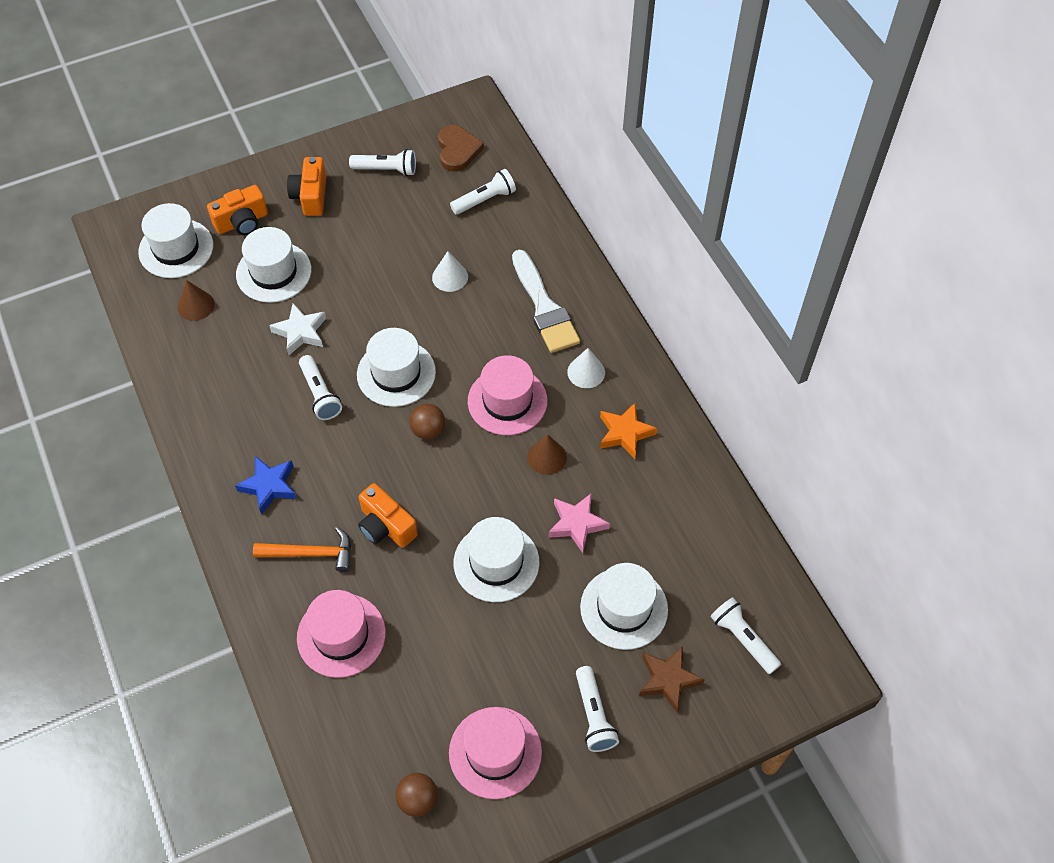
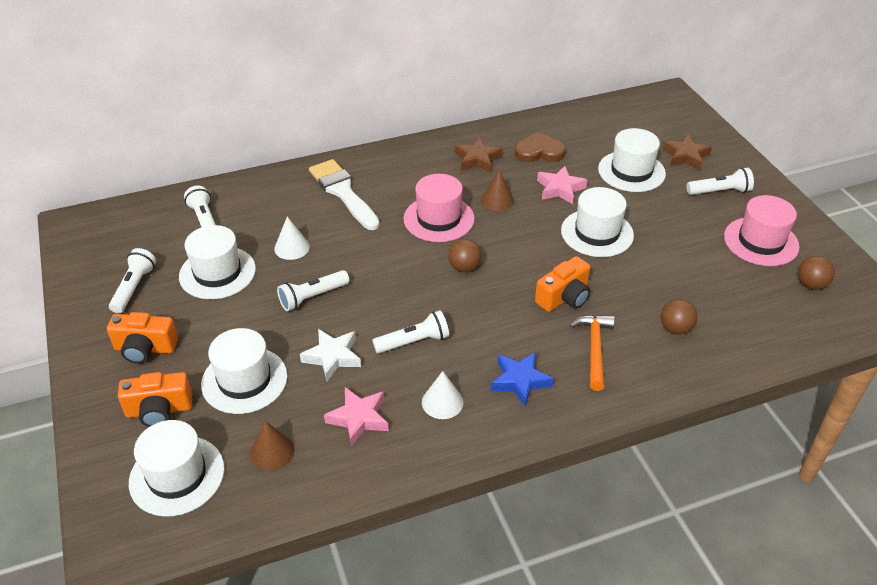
camera: 85 degrees left, 15 degrees down
orange camera [207,185,268,235] -> orange camera turned 105 degrees clockwise [118,372,192,427]
pink hat [297,590,386,678] -> brown ball [660,299,698,335]
white hat [357,328,436,407] -> white hat moved to [179,225,256,299]
brown heart [438,125,484,172] -> brown heart moved to [515,132,566,162]
white brush [512,249,580,353] -> white brush turned 105 degrees counterclockwise [309,159,380,230]
white cone [567,348,605,388] -> white cone moved to [422,371,464,419]
orange star [600,403,657,459] -> brown star [455,137,503,173]
white flashlight [710,597,781,674] -> white flashlight moved to [277,270,349,311]
none -> pink star [324,387,389,446]

